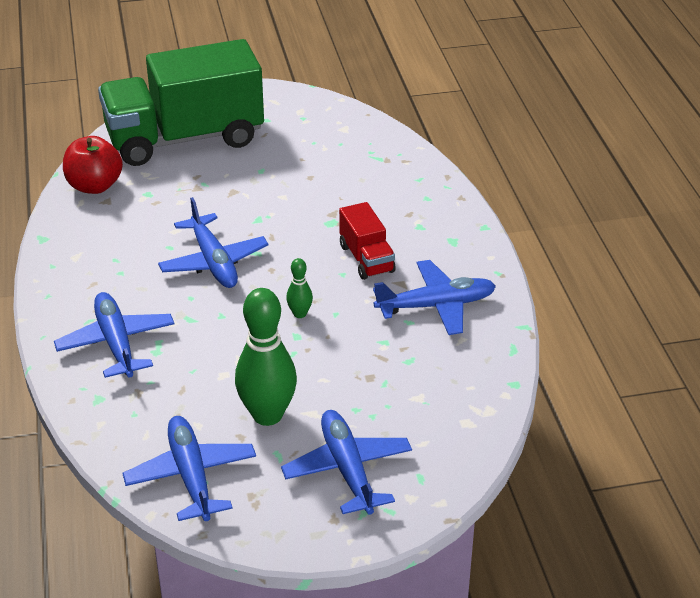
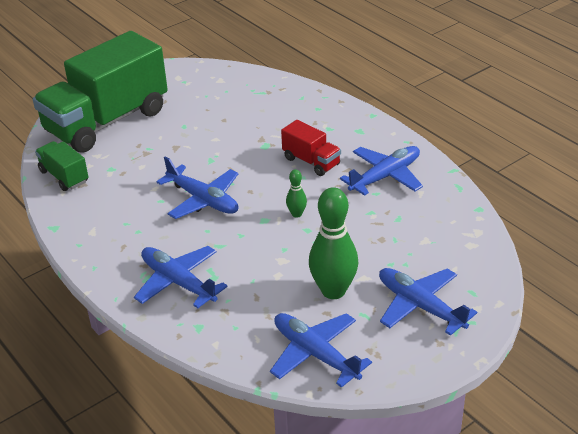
camera: 25 degrees left, 0 degrees up
red apple [63,136,123,194] -> green truck [35,141,88,191]

